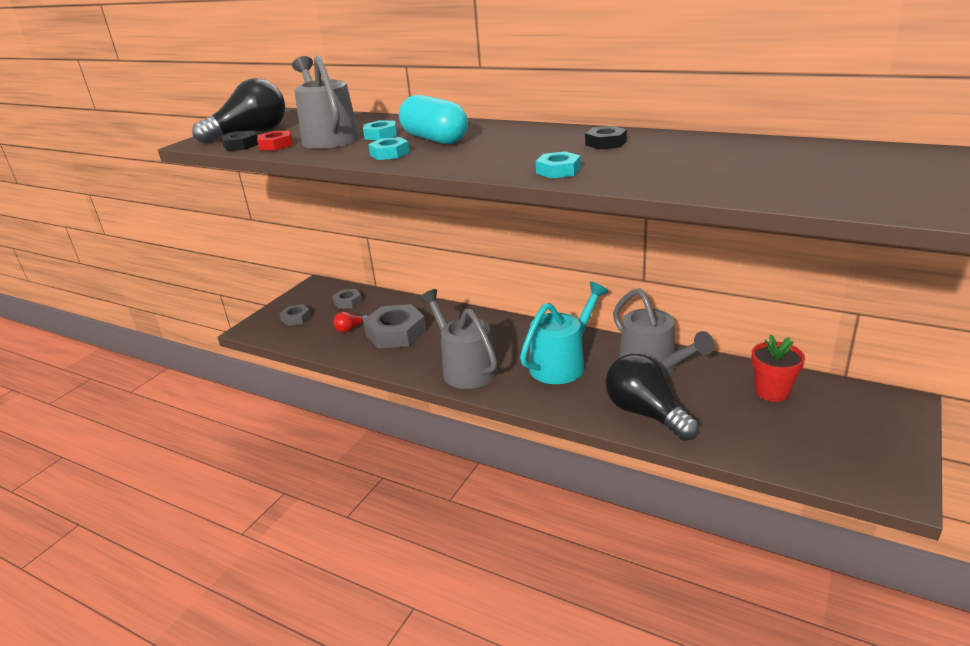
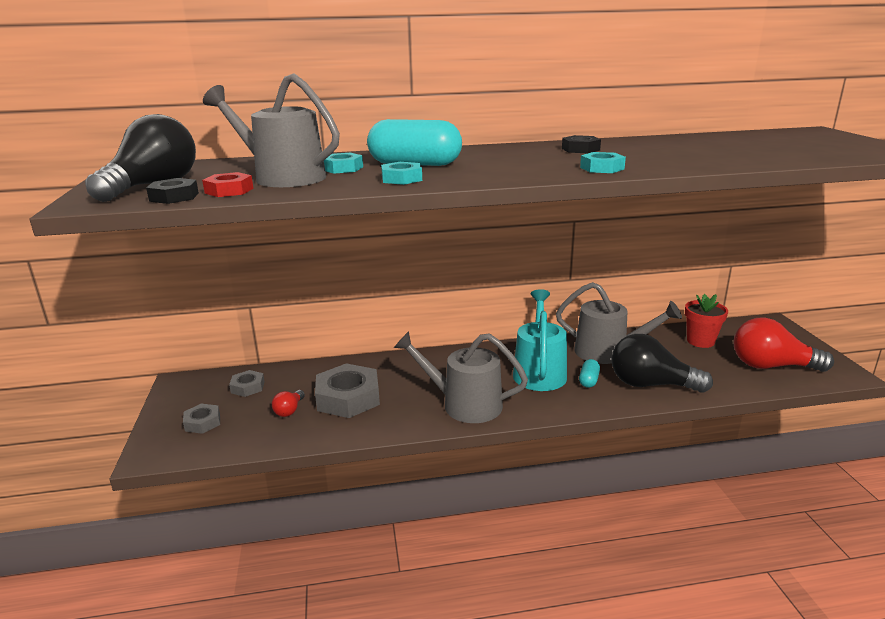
camera: 40 degrees left, 5 degrees down
none -> turquoise capsule [579,359,600,388]
none -> red light bulb [734,318,834,372]

